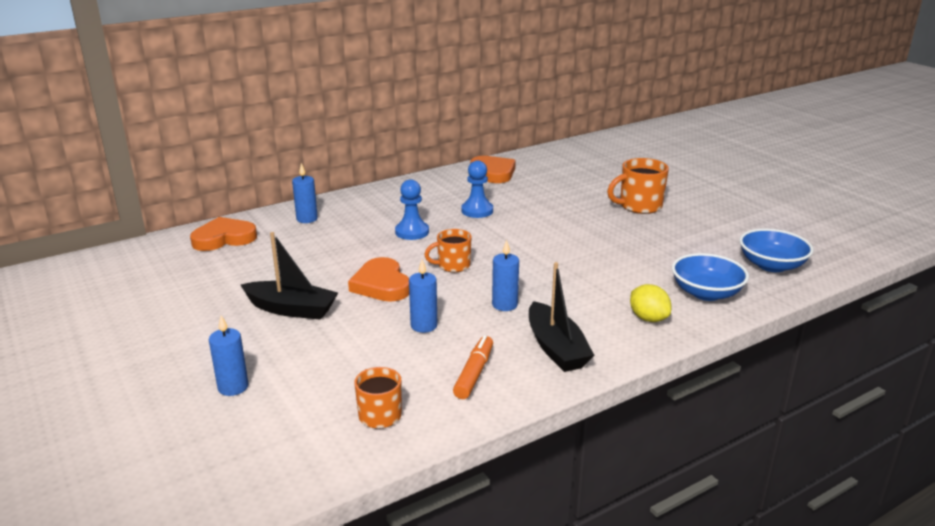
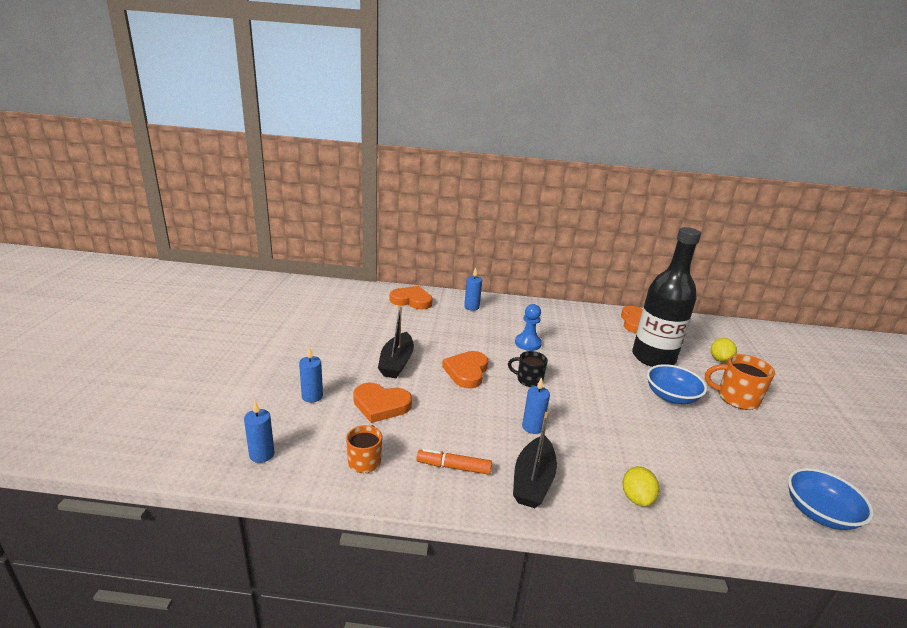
camera: 35 degrees right, 0 degrees up
black boat [241,232,338,320] -> black boat turned 45 degrees clockwise [378,306,414,378]
blue candle [409,259,437,333] -> blue candle moved to [244,401,275,463]
orange mug [424,229,472,272] -> black mug [508,351,548,387]
orange marker [453,335,493,399] -> orange marker turned 135 degrees counterclockwise [417,449,492,475]
blue pawn [461,160,493,218] -> none
blue bowl [672,253,749,301] -> blue bowl moved to [647,364,707,404]
none -> orange heart [353,383,412,423]
none -> black bottle [632,227,701,367]
none -> yellow lemon [711,338,737,363]

